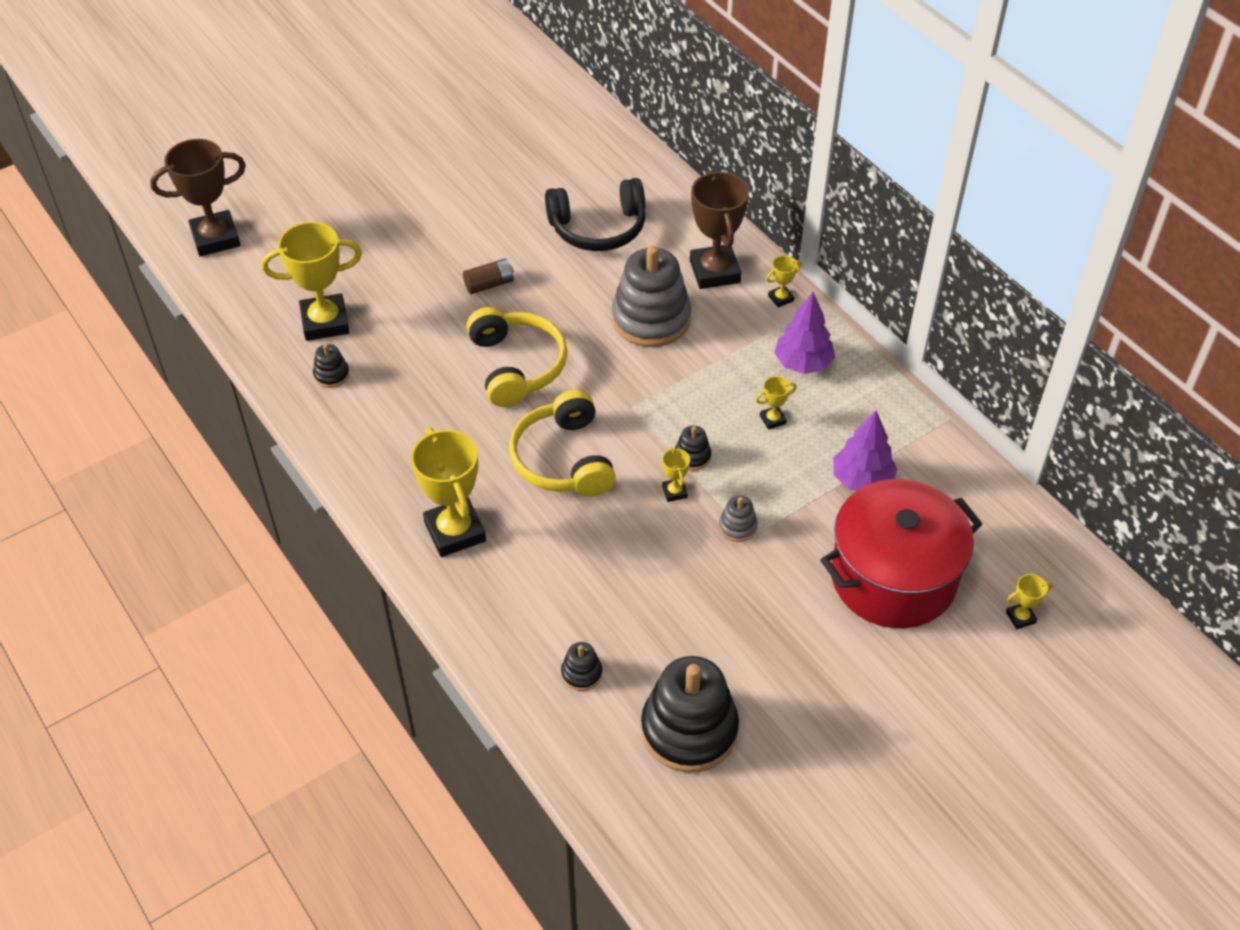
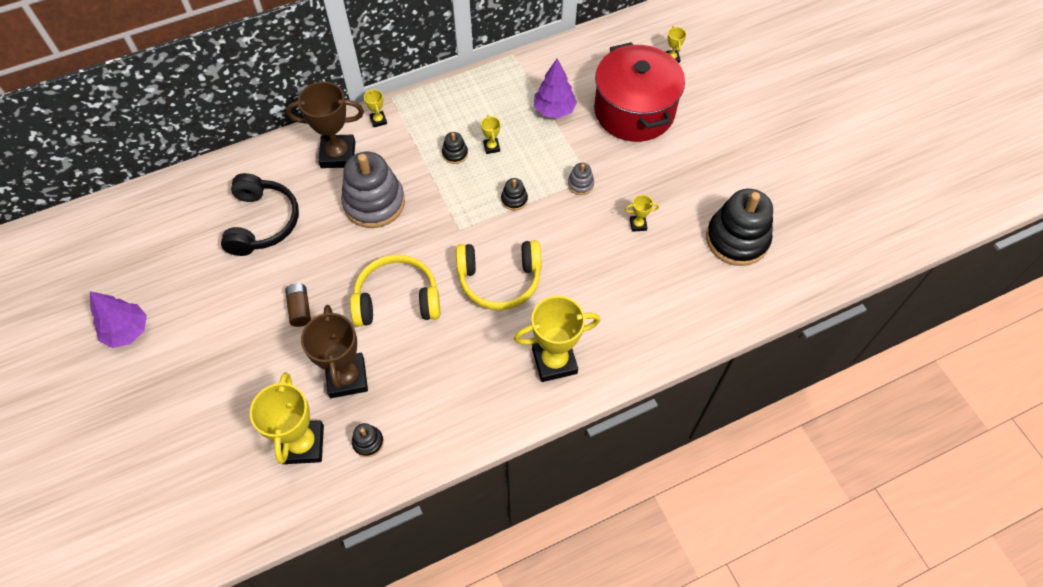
camera: 80 degrees left, 10 degrees up
brown trophy [150,139,246,256] -> brown trophy moved to [301,305,368,398]
black stacking toy [561,642,602,691] -> black stacking toy moved to [442,132,468,164]
yellow trophy [662,447,690,502] -> yellow trophy moved to [625,195,659,232]
purple tree [774,292,835,374] -> purple tree moved to [90,291,147,348]

